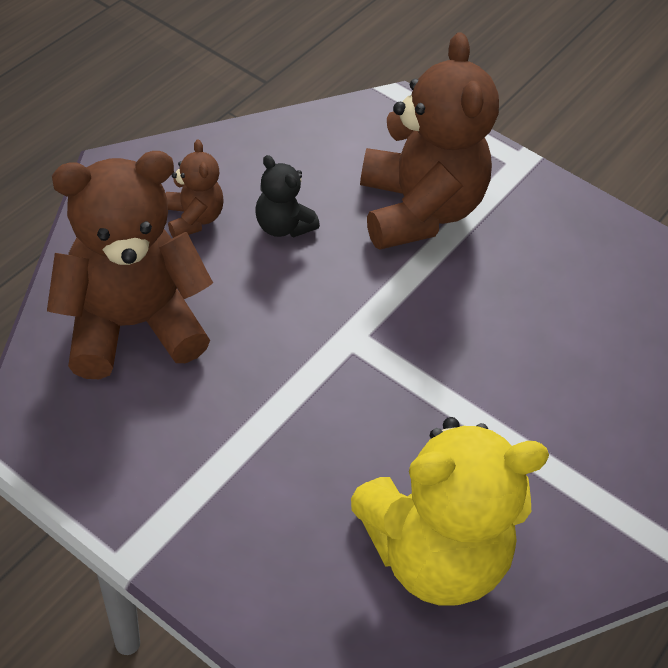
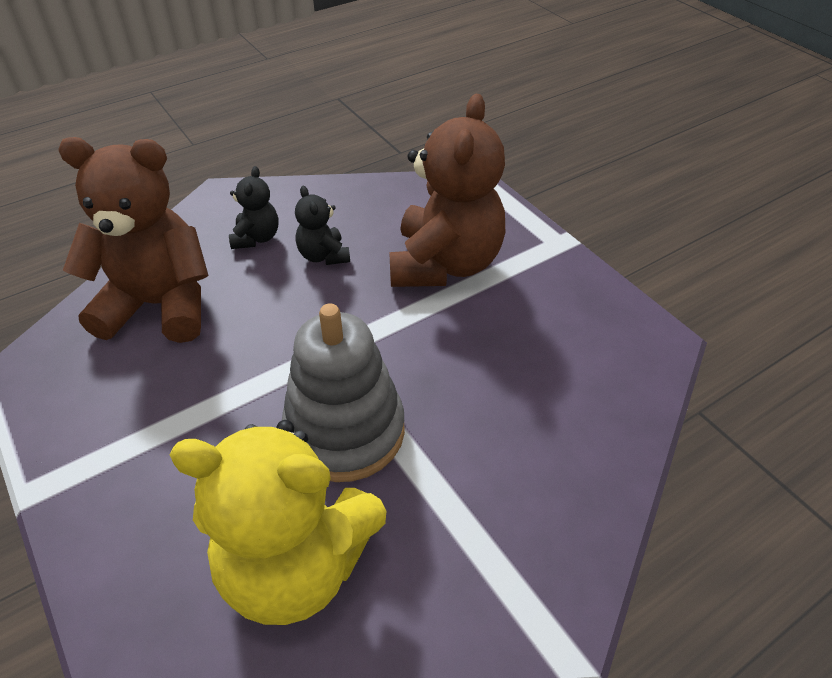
camera: 25 degrees right, 5 degrees down
brown teddy bear [166,139,223,238] -> black teddy bear [229,166,279,249]
none -> grey stacking toy [282,303,405,482]

